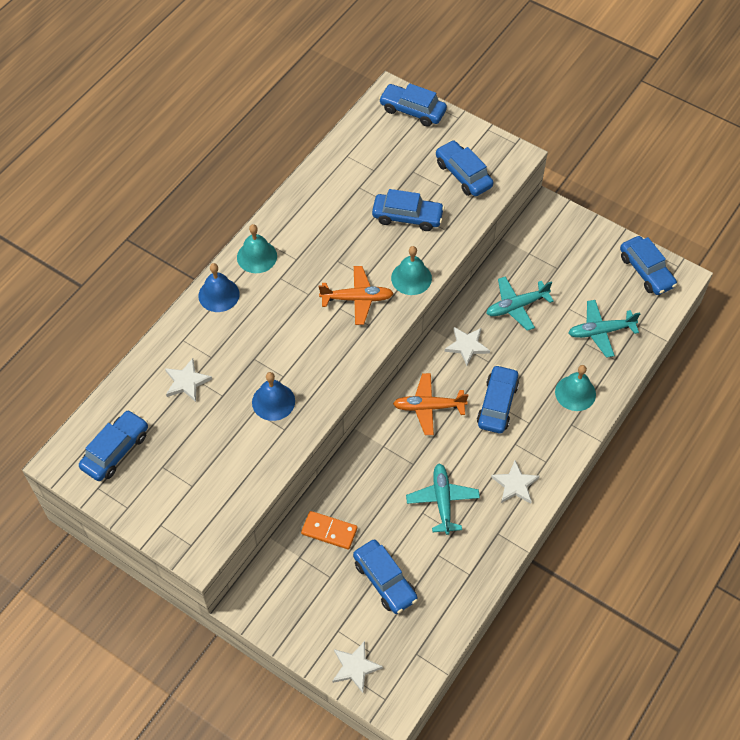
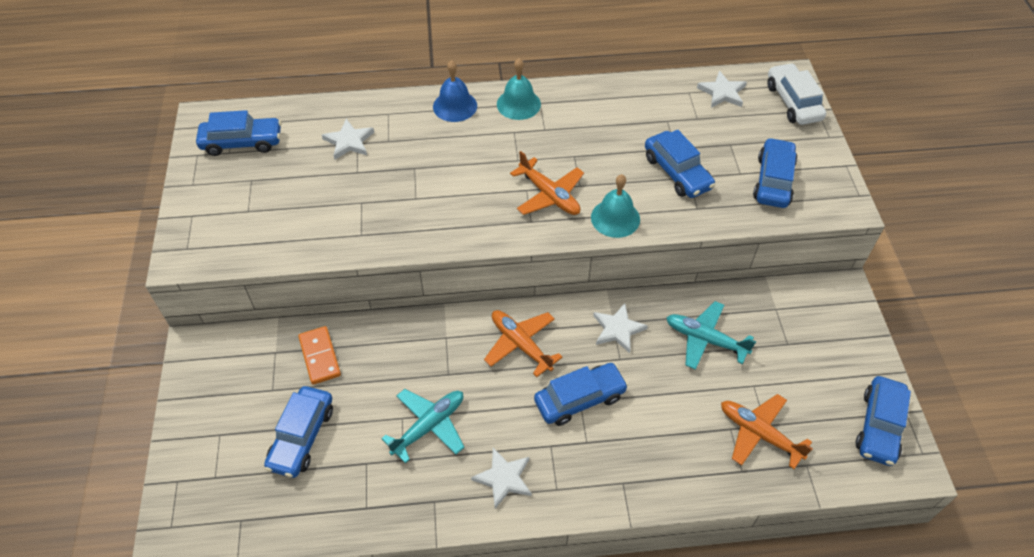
camera: 50 degrees right, 5 degrees down
blue bell [252,372,295,421] -> none
white star [333,641,383,693] -> white star moved to [697,71,747,108]
blue car [379,83,447,127] -> white car [767,63,826,125]
turquoise bell [555,365,596,411] -> none
turquoise plane [569,300,640,358] -> orange plane [721,394,813,469]

